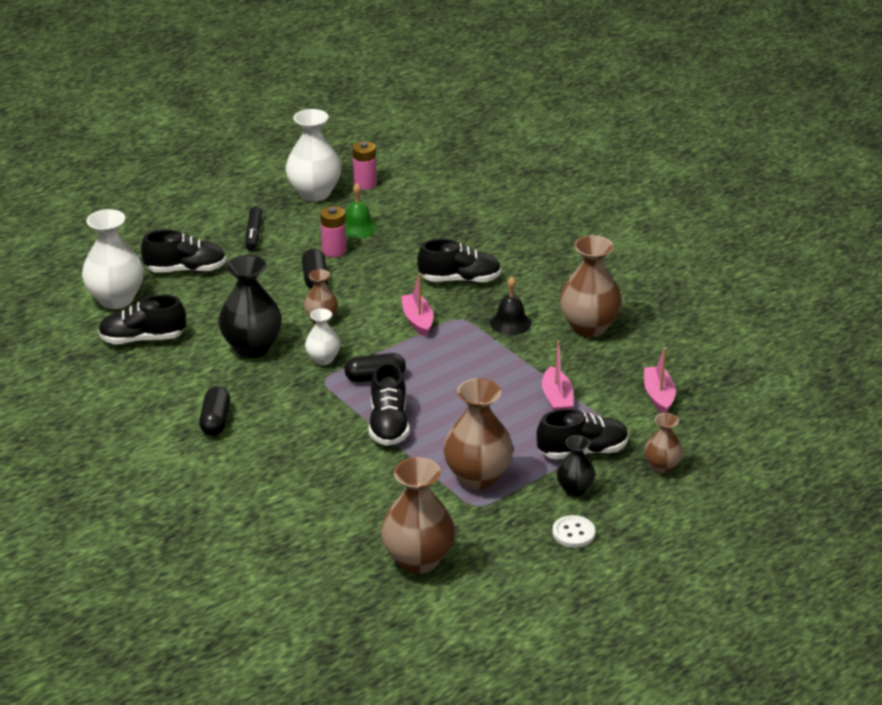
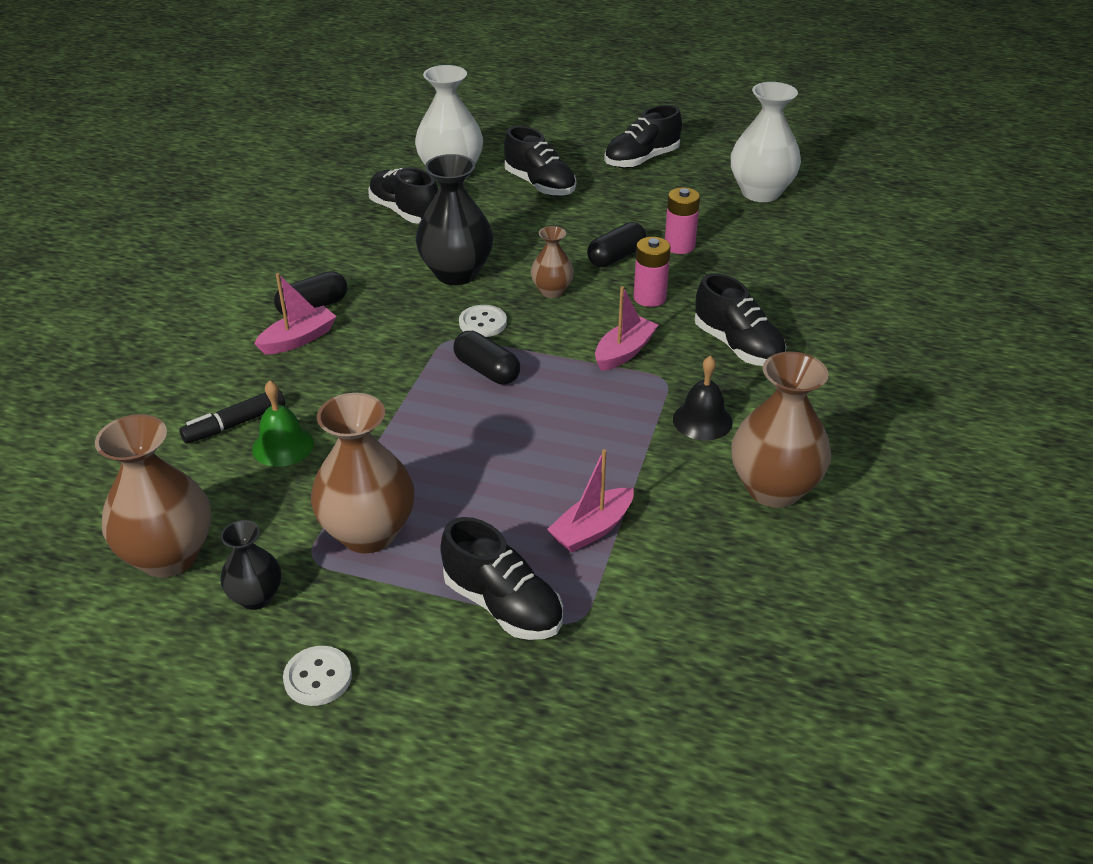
camera: 55 degrees right, 5 degrees up
black marker [245,206,262,251] -> black marker moved to [179,390,285,444]
white vase [305,308,340,365] -> white button [459,305,507,337]
green bell [345,183,377,238] -> green bell moved to [252,380,314,467]
pink battery [352,141,377,190] -> pink battery moved to [634,237,671,307]
black shoe [369,362,409,446] -> black shoe moved to [604,105,682,168]
black vase [556,435,595,497] -> black vase moved to [221,520,281,610]
pink boat [644,347,676,413] -> pink boat moved to [254,273,337,355]
brown vase [645,413,683,474] -> none

